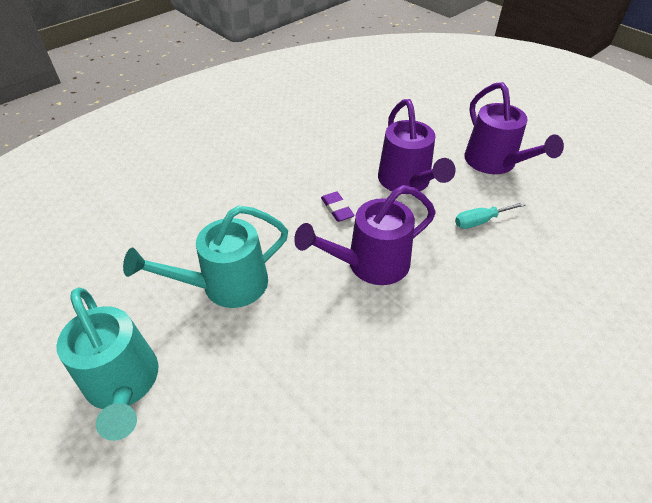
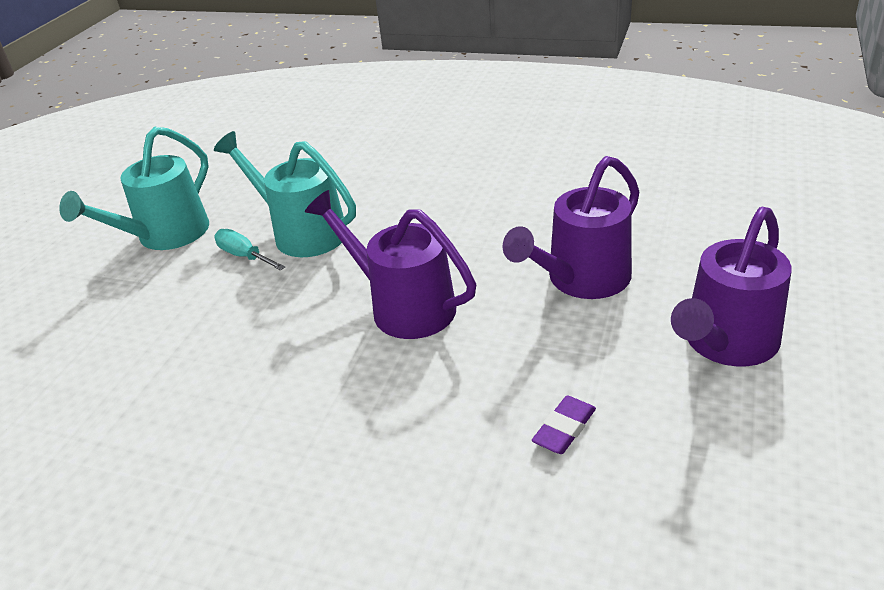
camera: 65 degrees right, 10 degrees down
purple eraser [321,192,355,222] -> purple eraser moved to [532,396,596,454]
turquoise screwdriver [455,202,526,229] -> turquoise screwdriver moved to [214,229,285,271]

